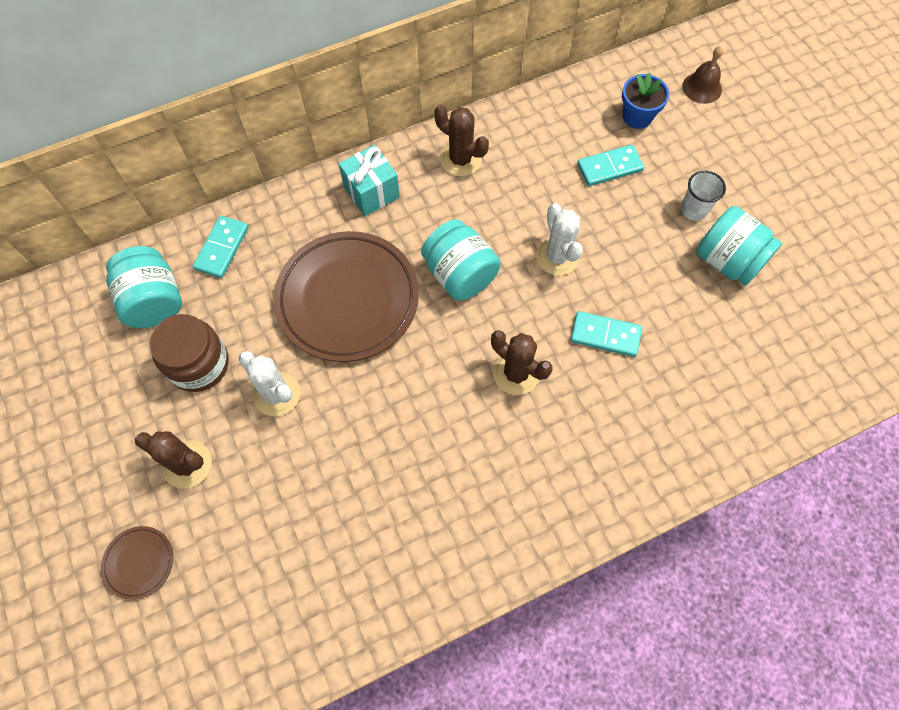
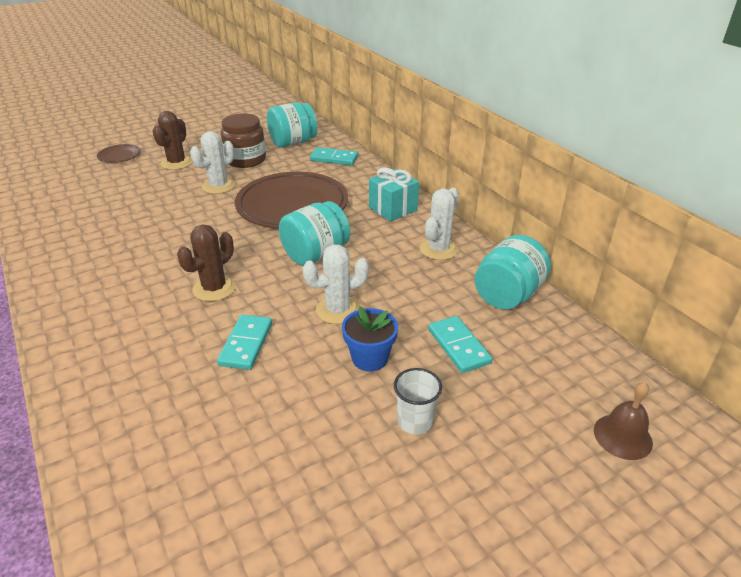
camera: 85 degrees right, 30 degrees down
brown cactus [434,105,489,177] -> white cactus [420,188,459,260]
blue flower pot [622,72,669,129] -> blue flower pot moved to [342,306,398,371]
turquoise jar [696,206,782,286] -> turquoise jar moved to [474,235,551,309]

